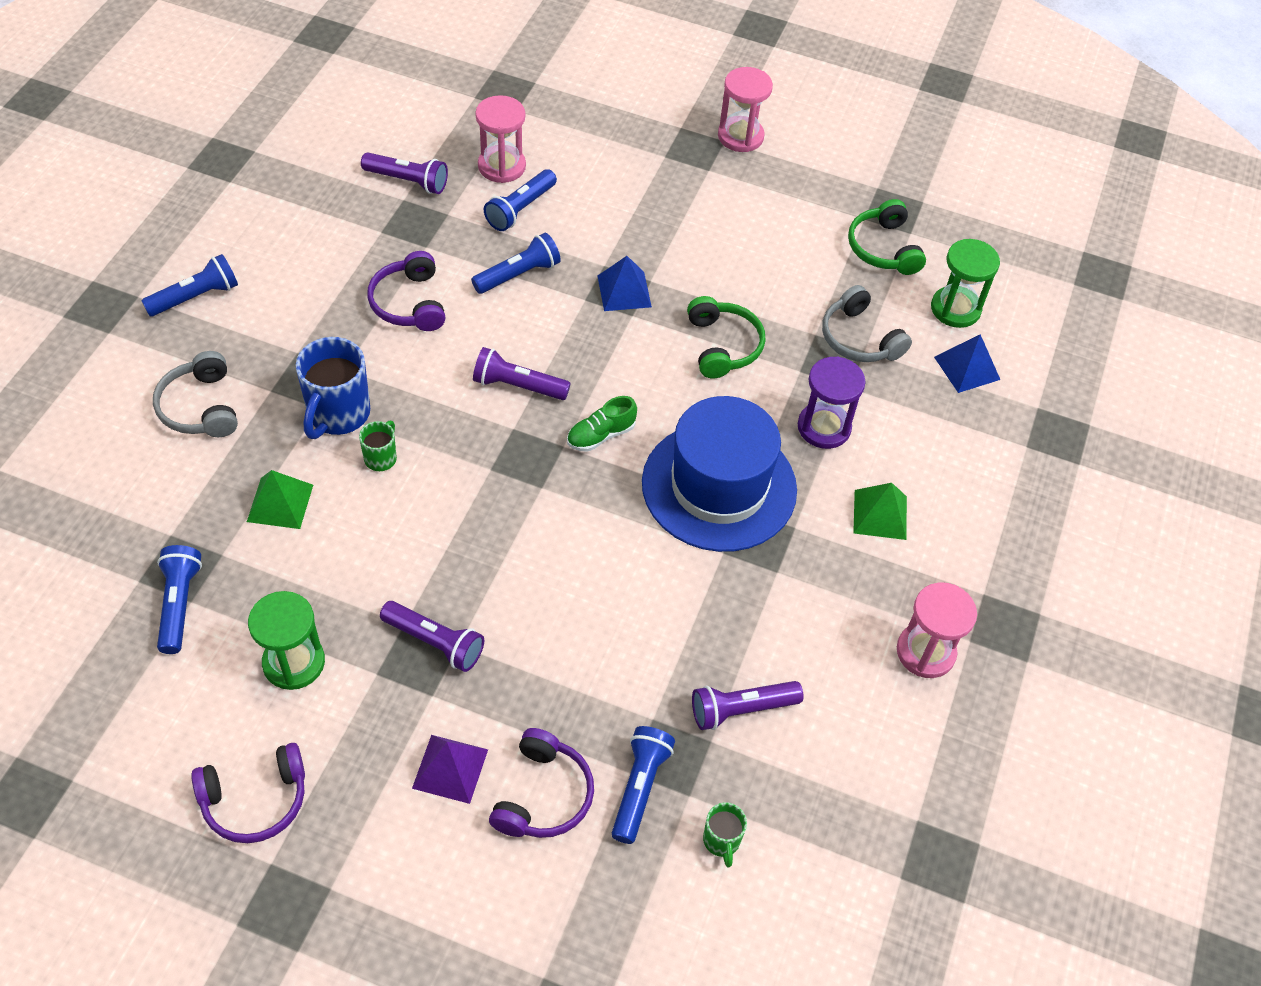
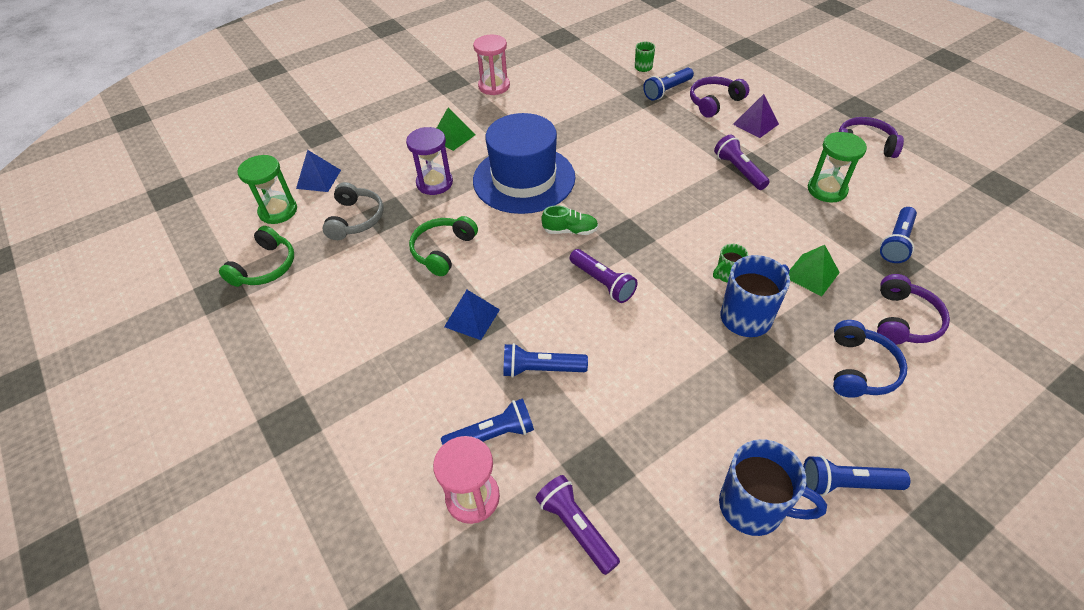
camera: 140 degrees left, 5 degrees down
grey headphones [153,351,238,437] -> blue headphones [833,320,908,398]
purple headphones [367,251,446,331] -> purple headphones moved to [877,274,950,345]
purple flashlight [692,681,803,730] -> none
pink hourglass [718,67,773,152] -> none
none -> blue mug [719,439,827,536]

